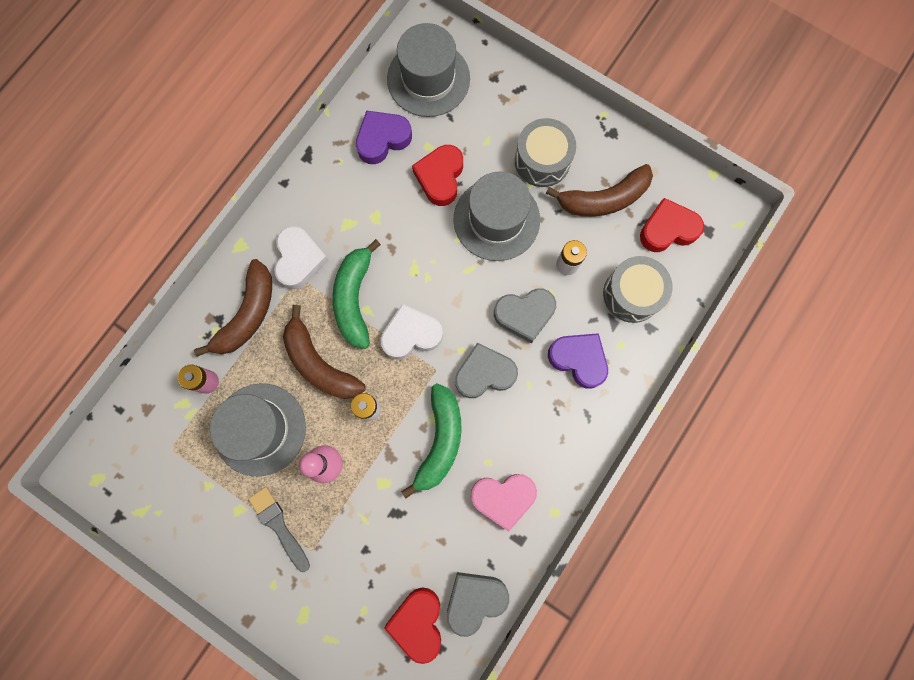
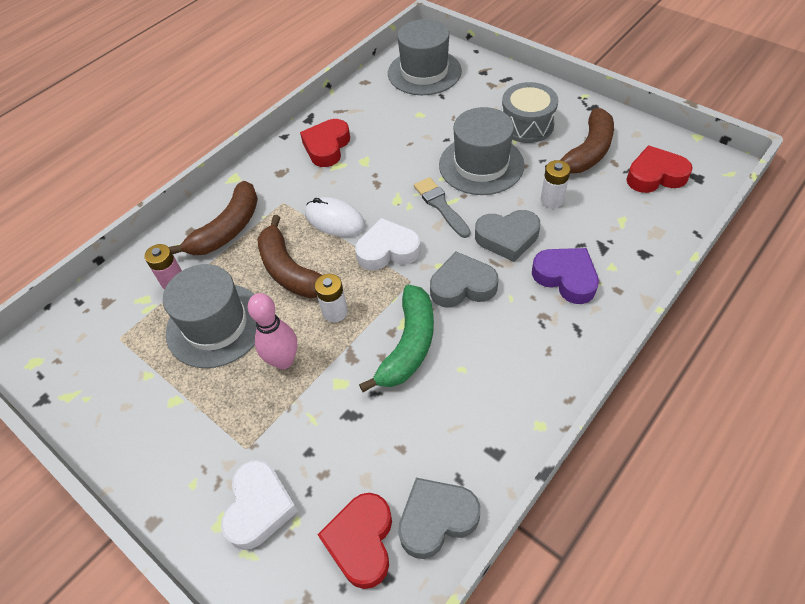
camera: 10 degrees right, 25 degrees down
grey brush [248,487,310,572] -> grey brush moved to [414,177,471,238]
white heart [274,226,329,289] -> white heart moved to [221,460,298,550]
green banana [332,239,381,349] -> white mouse [305,197,365,237]
purple heart [356,110,412,164] -> none
red heart [412,145,463,206] -> red heart moved to [300,119,350,167]
pink heart [471,474,537,532] -> none
brown banana [546,164,653,217] -> brown banana turned 45 degrees counterclockwise [545,108,614,173]
grey drum [603,256,673,323] -> none

